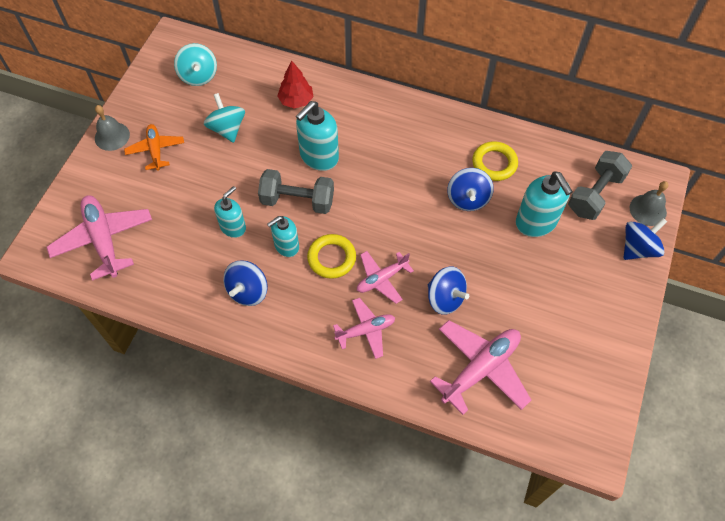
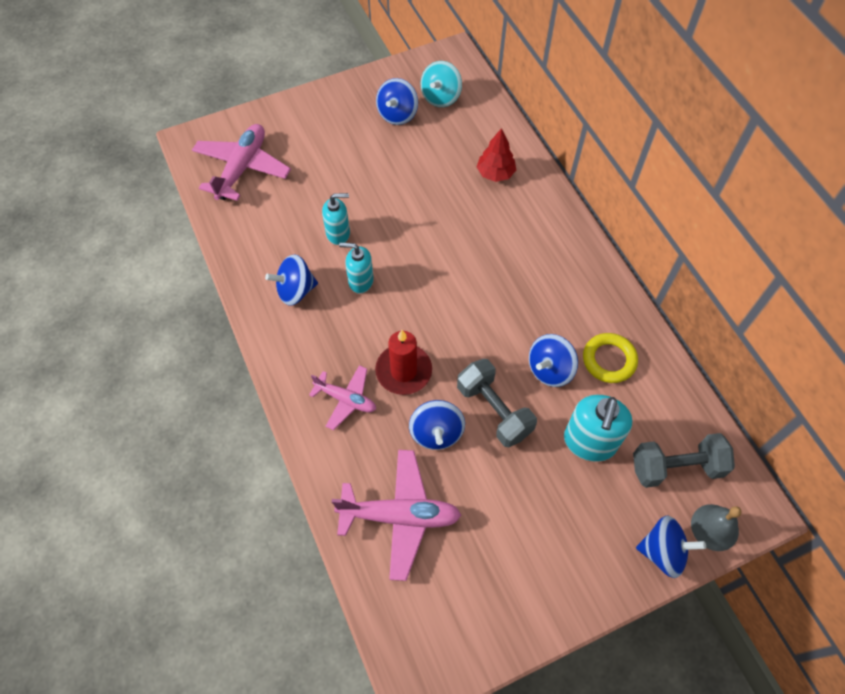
camera: 45 degrees right, 0 degrees up
grey bell [95,105,130,151] -> none
orange plane [124,124,184,171] -> none
turquoise spinning top [204,93,245,143] -> none
grey dumbbell [258,169,334,214] -> grey dumbbell moved to [457,359,537,447]
turquoise soap dispenser [296,101,339,171] -> none
yellow ring [307,234,356,279] -> none
pink plane [357,251,414,304] -> red candle [375,330,432,395]
none -> blue spinning top [376,78,418,125]

